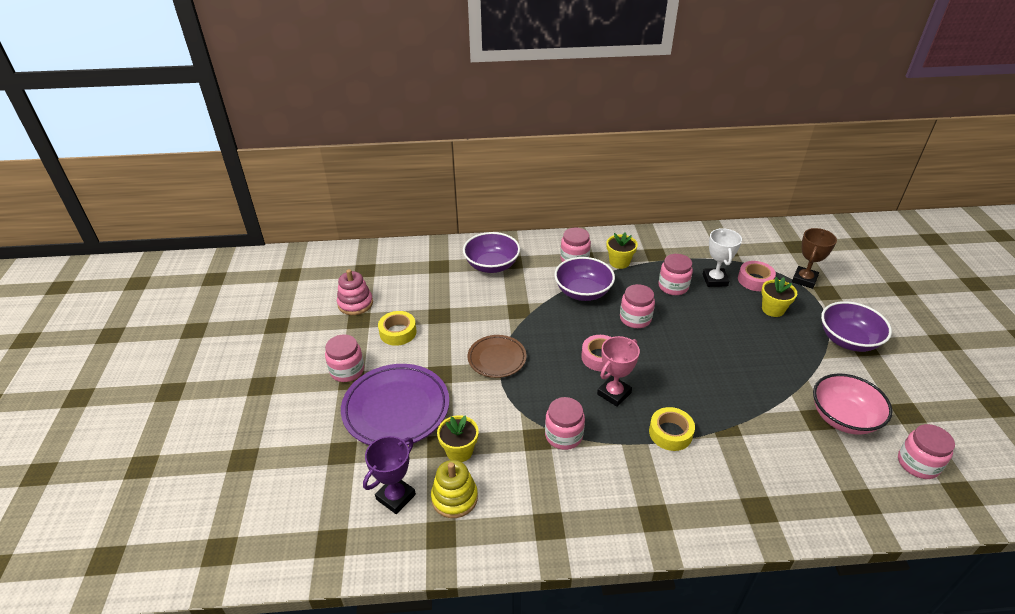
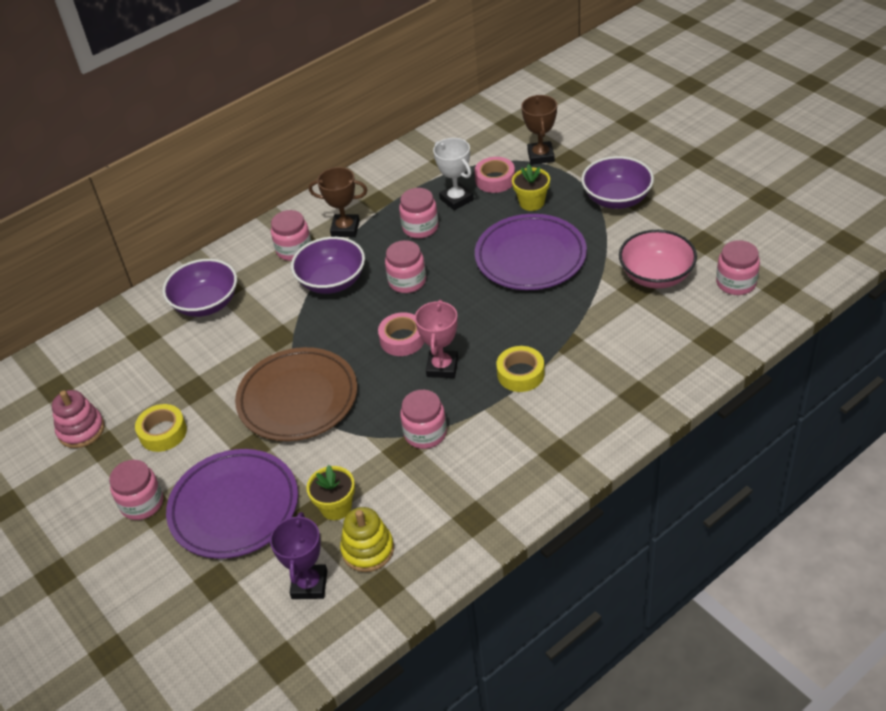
camera: 30 degrees left, 5 degrees up
brown plate [468,335,527,378] -> brown plate [235,347,357,441], size x1.69
yellow flower pot [607,232,638,269] -> brown trophy [309,167,367,237]
none -> purple plate [475,214,587,290]

